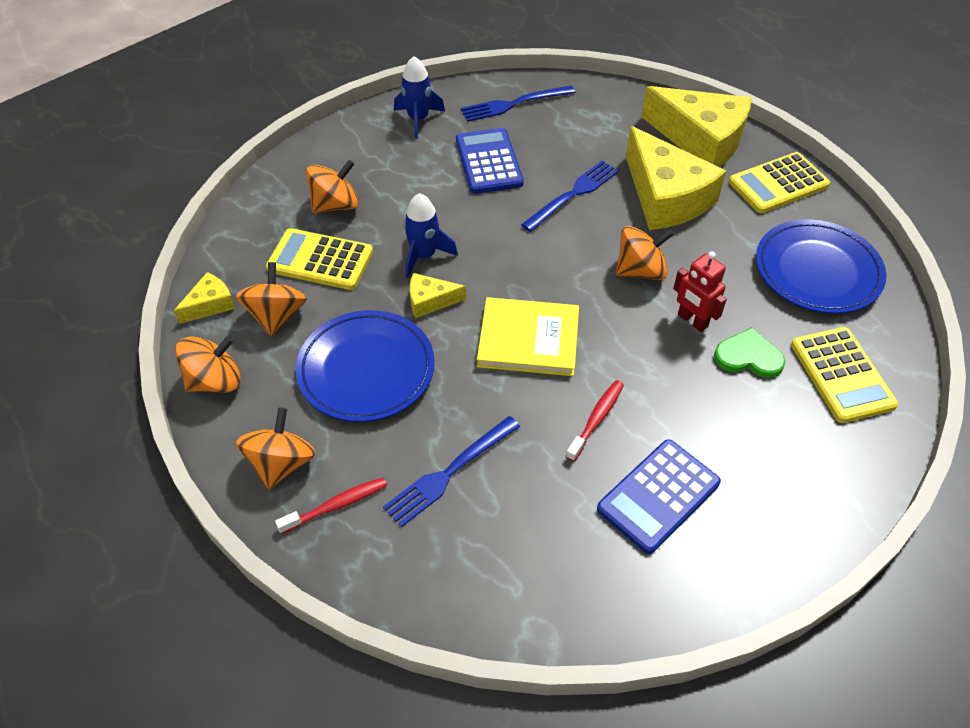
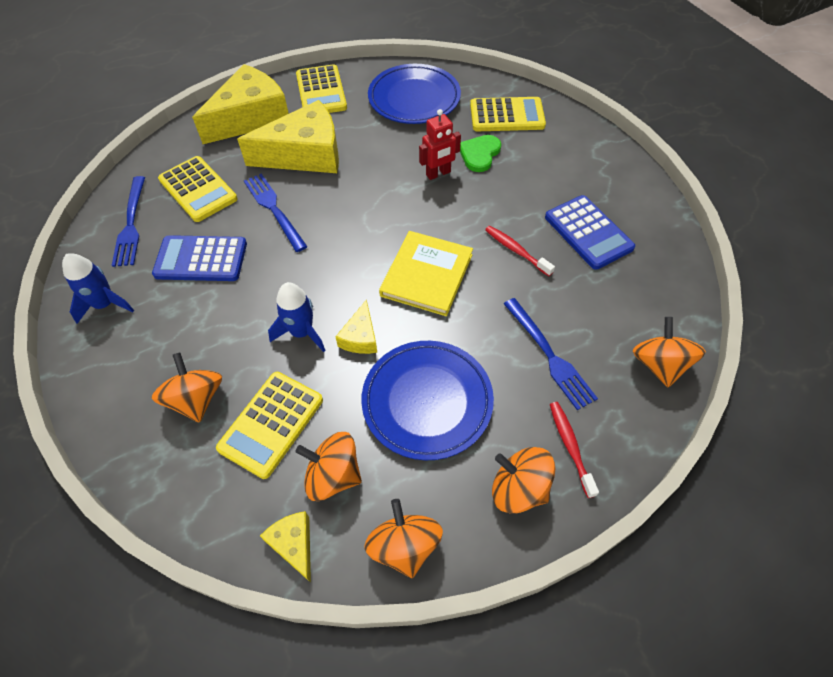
camera: 75 degrees left, 5 degrees up
orange spinning top [616,226,674,280] -> orange spinning top moved to [633,317,706,387]
none -> yellow calculator [158,156,238,222]

